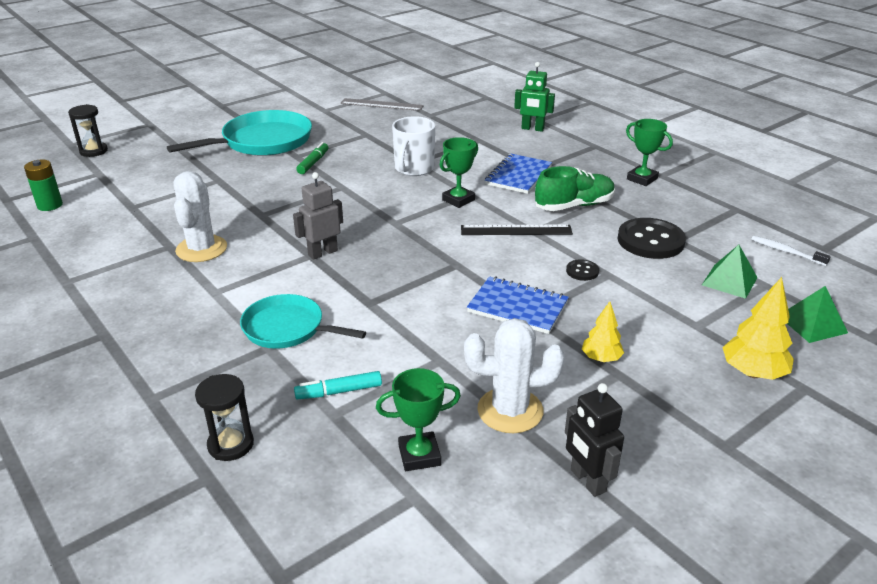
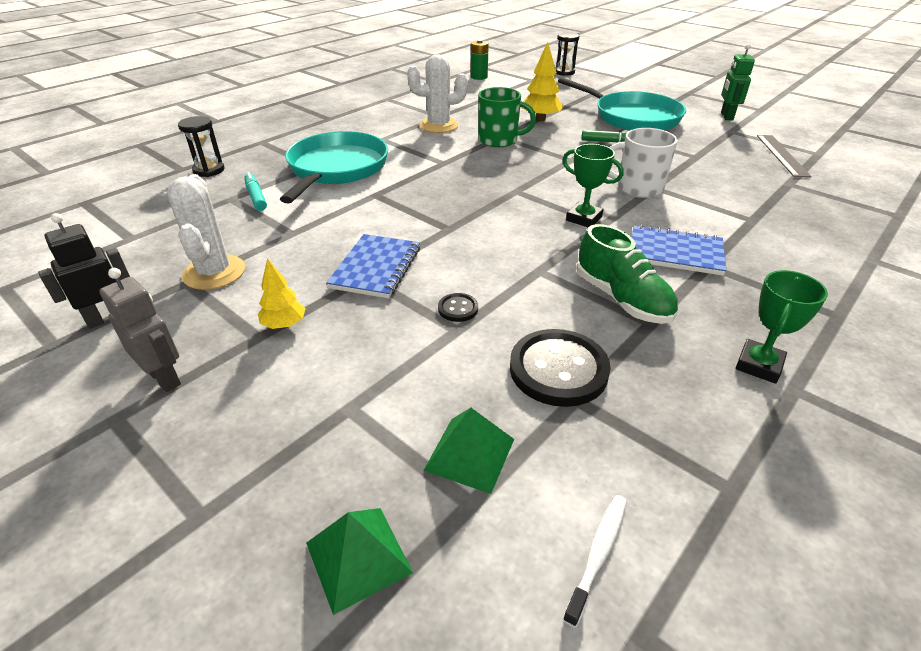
camera: 80 degrees right, 5 degrees up
turquoise pan [240,294,366,349] -> turquoise pan [280,131,388,204], size x1.59
grey robot [293,172,343,260] -> grey robot moved to [99,268,181,392]
green trophy [376,368,461,471] -> none
black ruler [461,225,573,235] -> none
green robot [514,62,555,132] -> green robot moved to [721,44,755,120]
yellow tree [722,277,794,380] -> yellow tree moved to [522,42,563,121]
none -> green mug [478,87,536,147]

